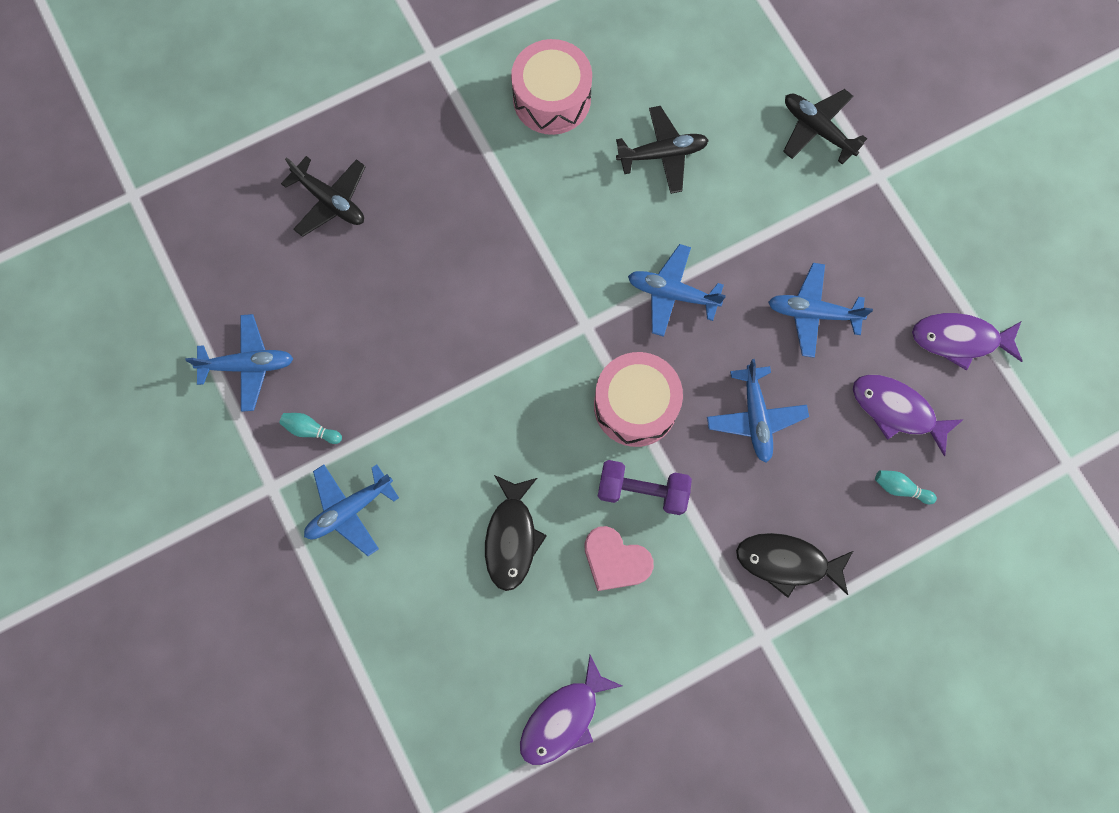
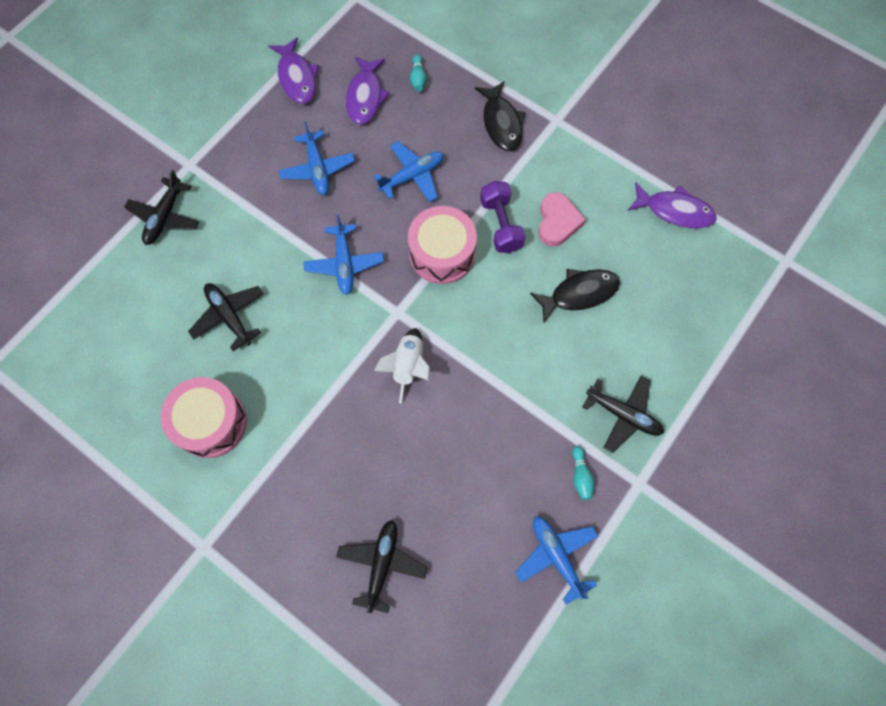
camera: 115 degrees left, 5 degrees down
blue plane [304,464,399,556] -> black plane [583,376,664,453]
none -> white rocket [374,328,430,404]

